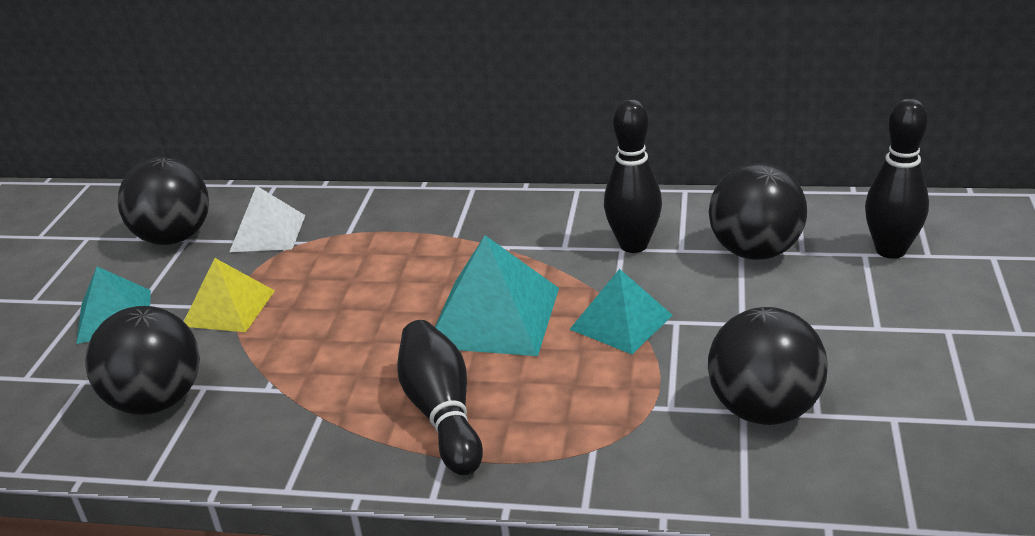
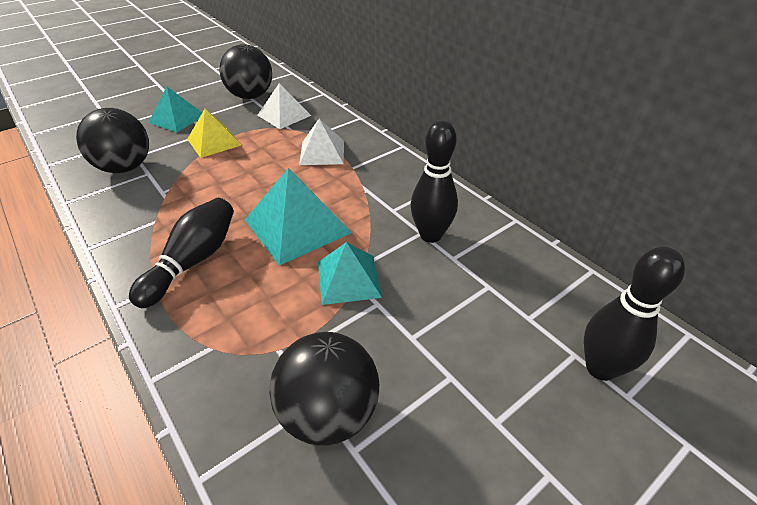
camera: 40 degrees right, 10 degrees up
black ball [709,163,807,260] -> none
none -> white pyramid [299,119,344,165]

